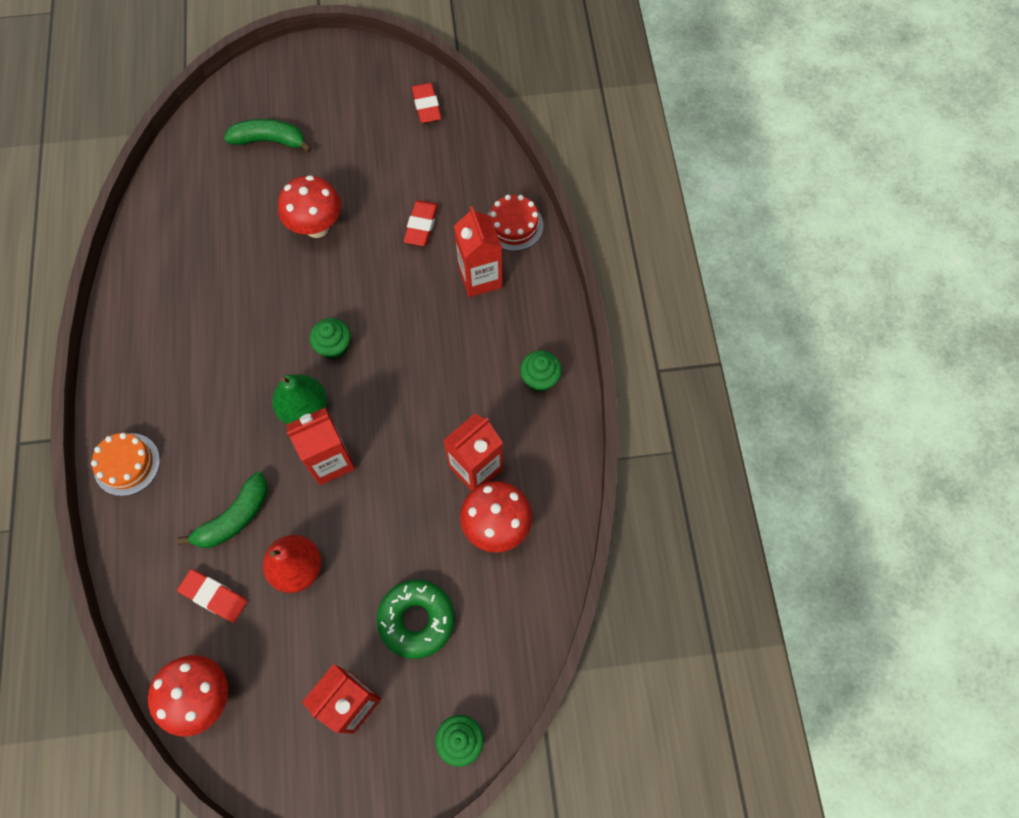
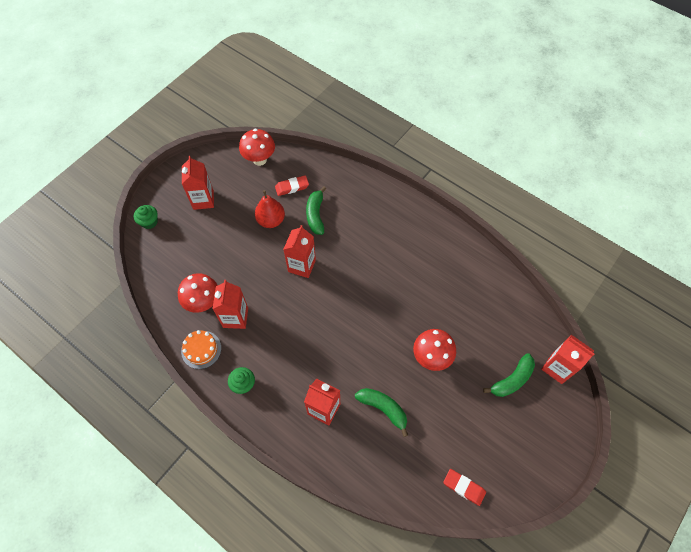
camera: 135 degrees right, 5 degrees down
orange cake [91,433,160,496] -> orange cake moved to [181,330,221,369]
green pear [272,374,327,424] -> none
green cupcake [310,318,351,359] -> none
green donut [377,580,455,659] -> none
red eraser [404,200,438,246] -> green banana [355,388,408,437]
red cake [488,195,543,251] -> none
none -> red carton [541,335,594,384]

